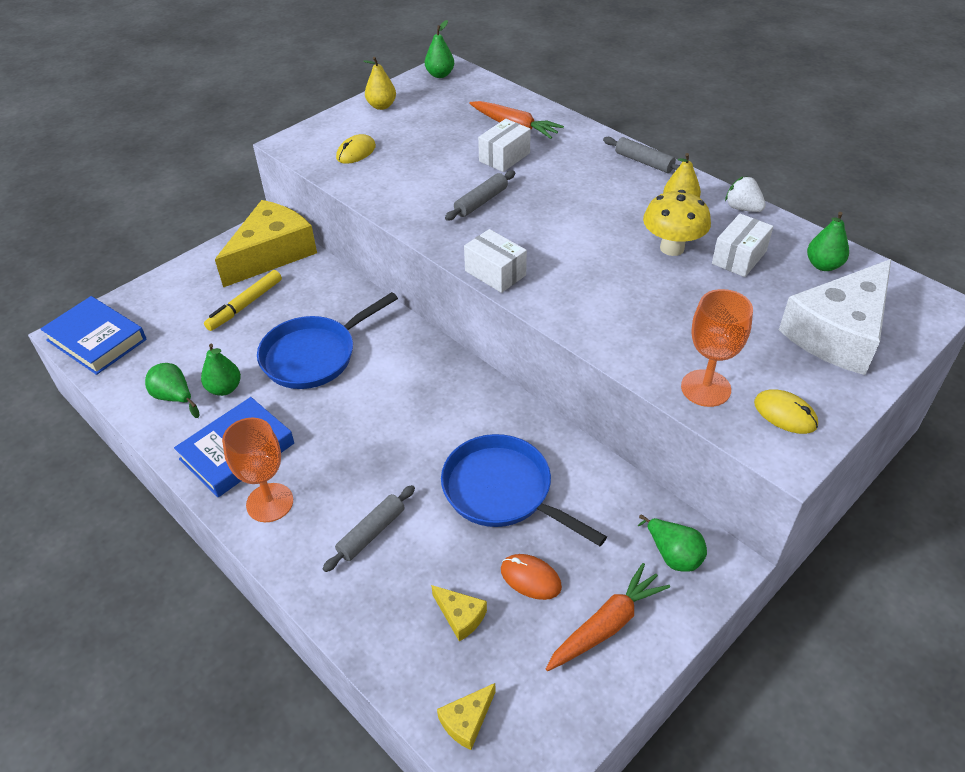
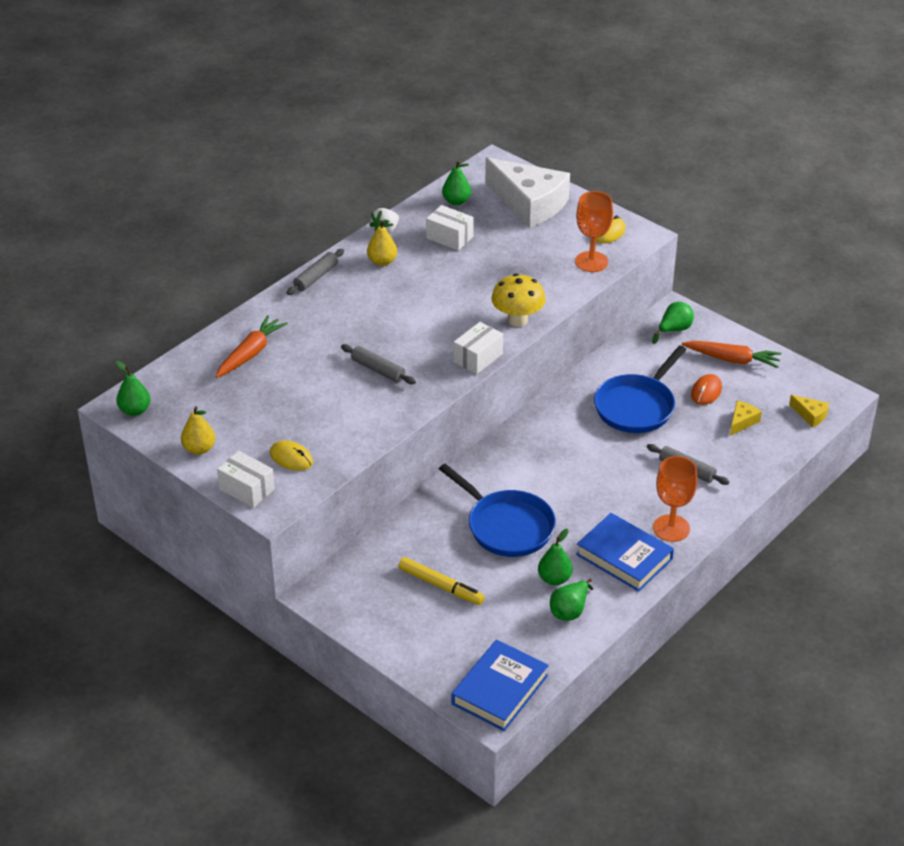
camera: 95 degrees left, 5 degrees down
yellow cheese [215,200,317,287] -> none
white box [478,119,531,172] -> white box moved to [217,451,275,508]
orange carrot [546,563,670,671] -> orange carrot turned 150 degrees clockwise [682,341,782,368]
yellow mushroom [643,190,711,256] -> yellow mushroom moved to [491,274,546,327]

